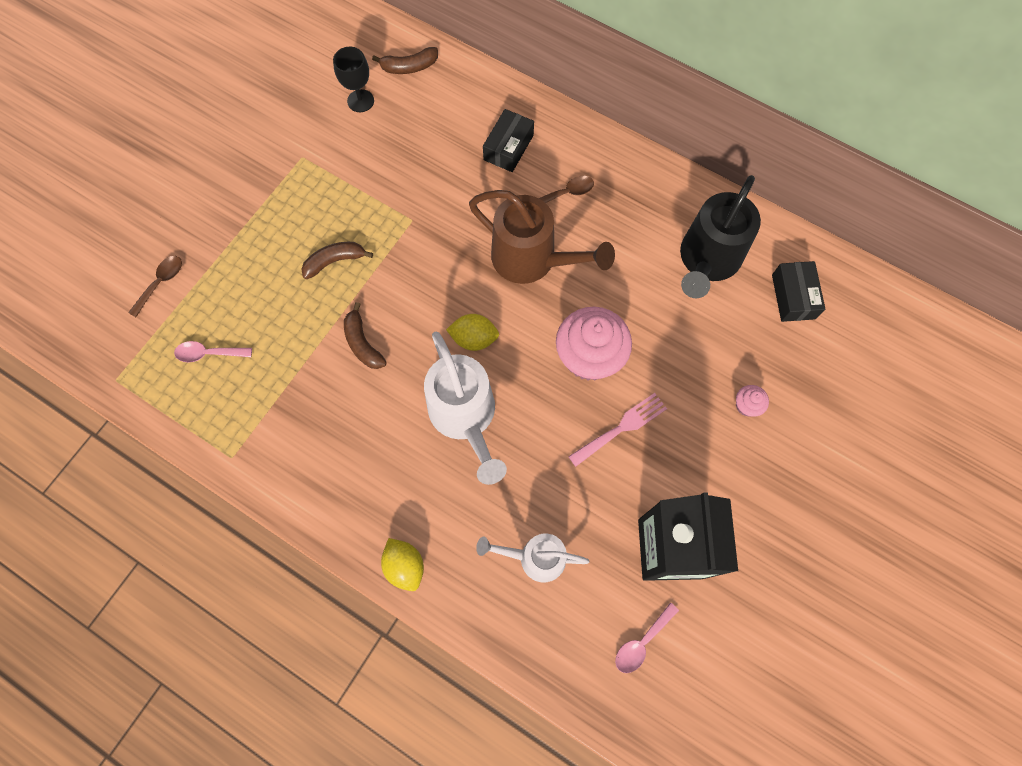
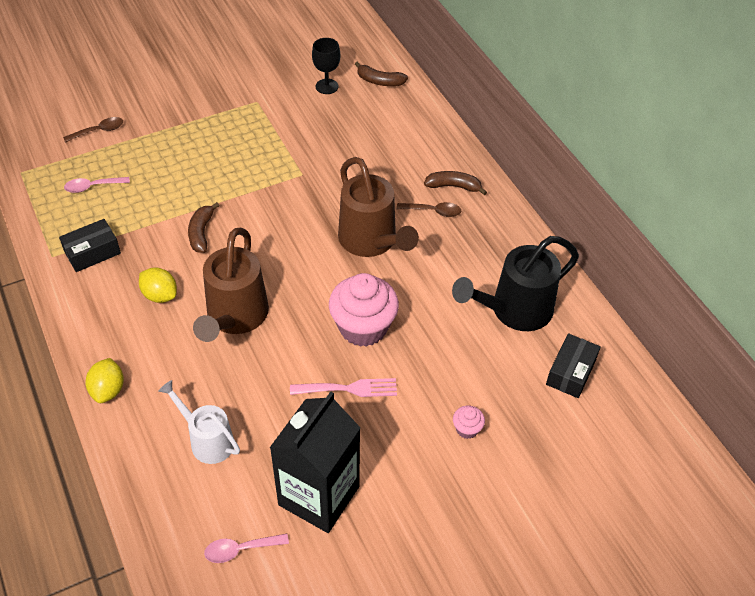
camera: 30 degrees right, 20 degrees down
pink spoon [174,341,252,363] -> pink spoon turned 45 degrees counterclockwise [64,177,130,193]
brown banana [301,242,373,279] -> brown banana moved to [424,171,487,195]
white watering can [424,332,507,485] -> brown watering can [193,228,269,342]
yellow lemon [446,314,499,351] -> yellow lemon moved to [139,268,177,303]
black box [483,109,534,172] -> black box moved to [59,219,121,272]

